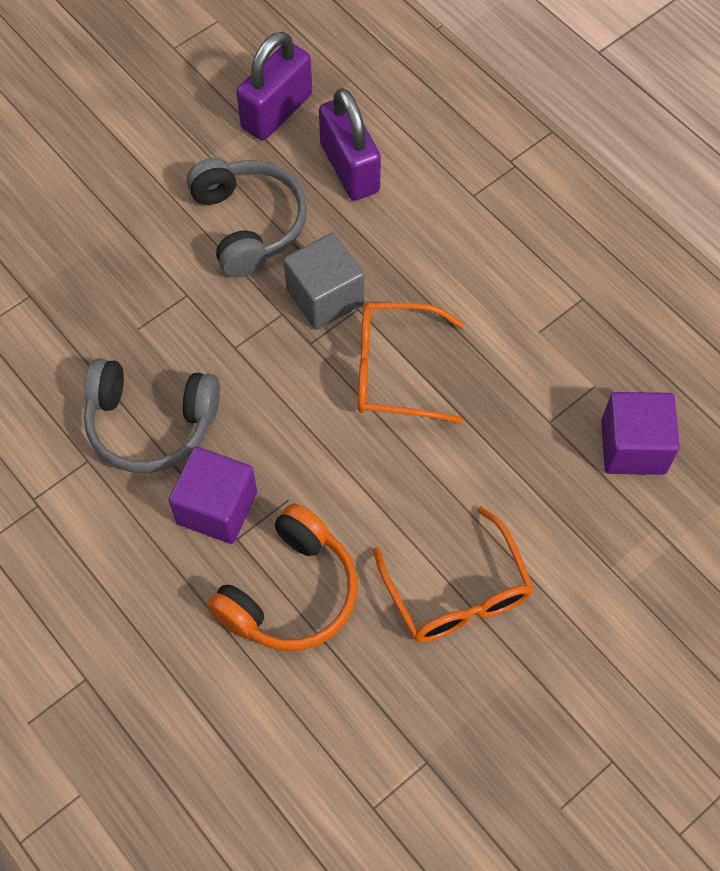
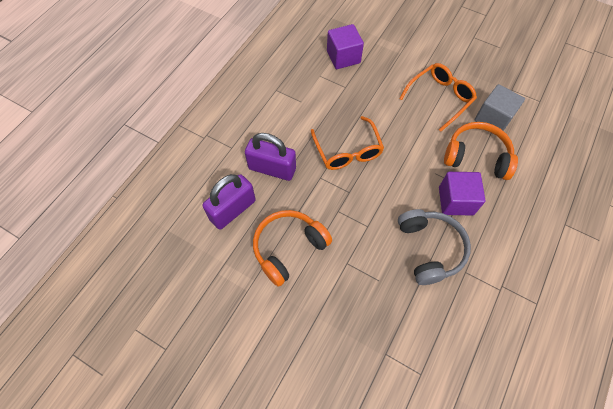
camera: 110 degrees left, 0 degrees up
grey headphones [187,158,307,278] -> orange headphones [253,210,332,287]
purple padlock [236,32,312,140] -> purple padlock moved to [245,133,296,181]
grey cube [283,233,364,330] -> grey cube moved to [475,84,525,131]

